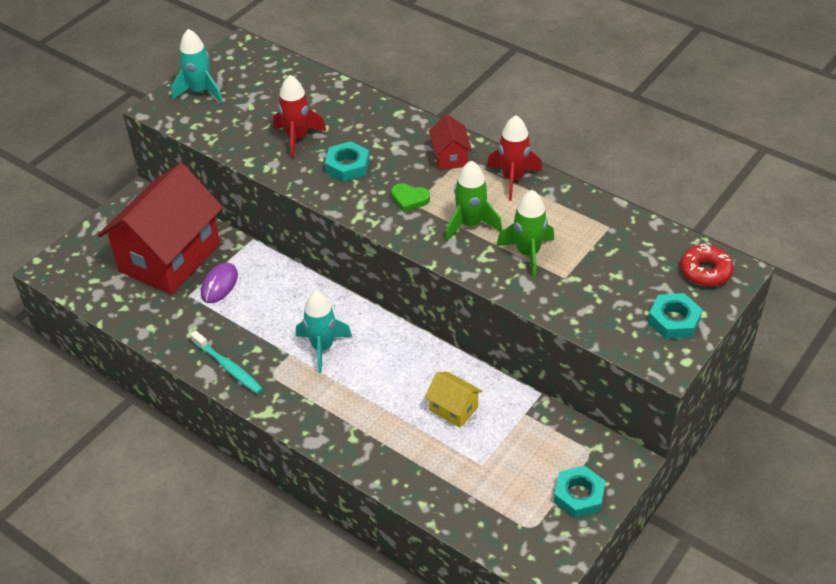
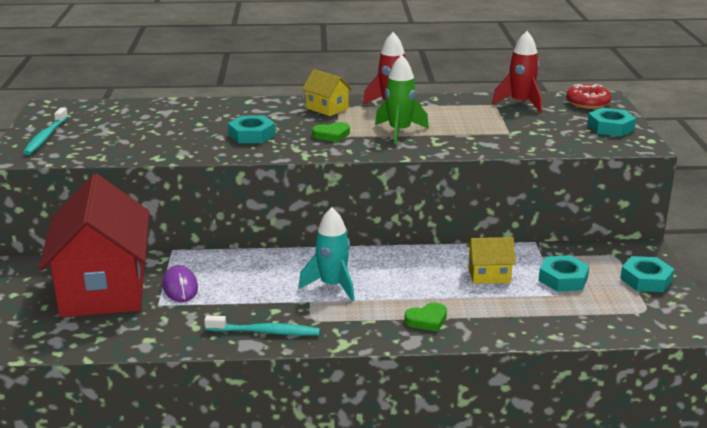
camera: 40 degrees left, 20 degrees down
turquoise rocket [171,29,223,103] -> turquoise toothbrush [23,107,68,155]
red rocket [273,75,326,159] -> red rocket moved to [492,31,542,113]
red house [429,115,472,170] -> yellow house [302,69,352,116]
green rocket [496,190,554,278] -> none
none -> green heart [404,302,447,332]
none -> turquoise nut [538,255,590,292]

